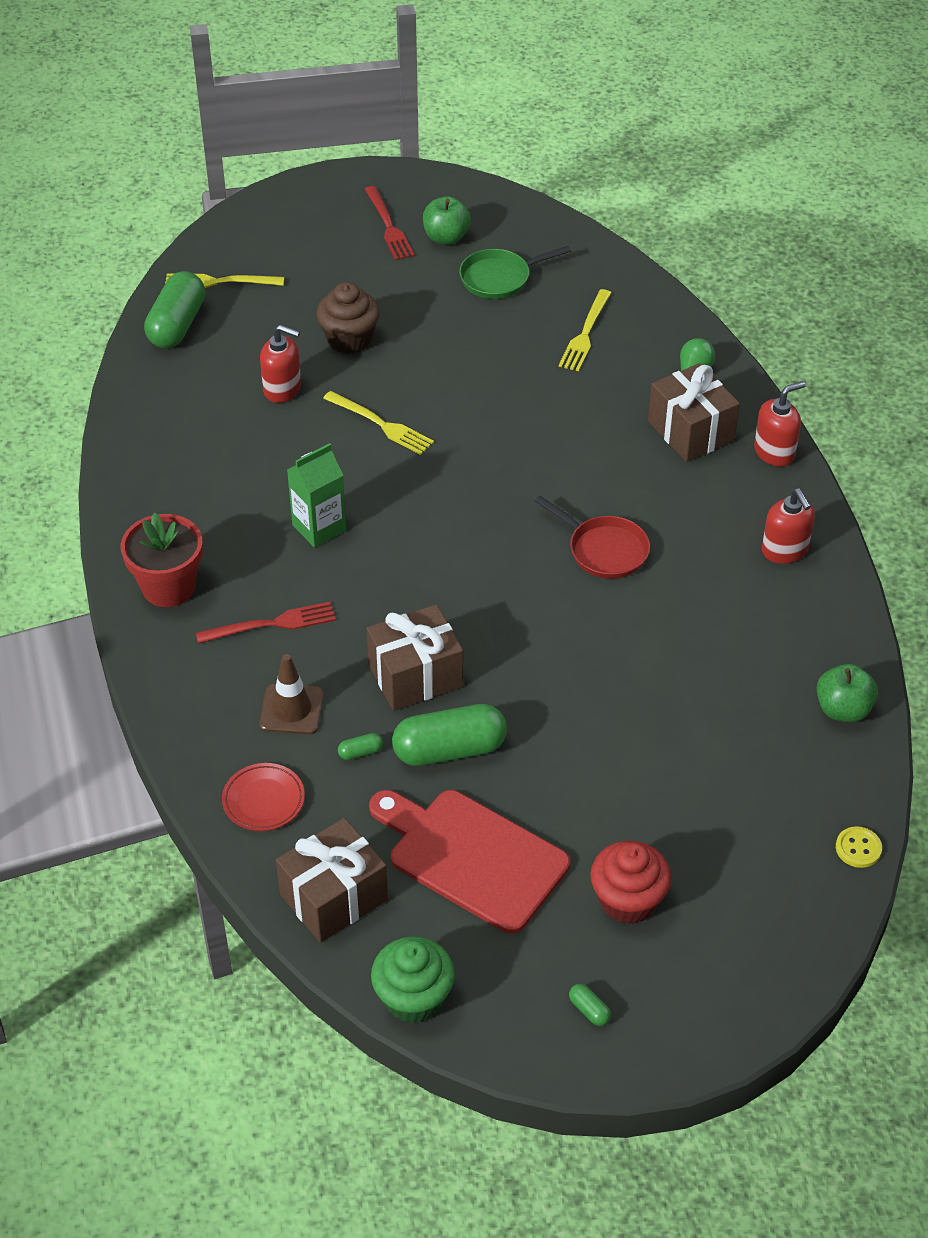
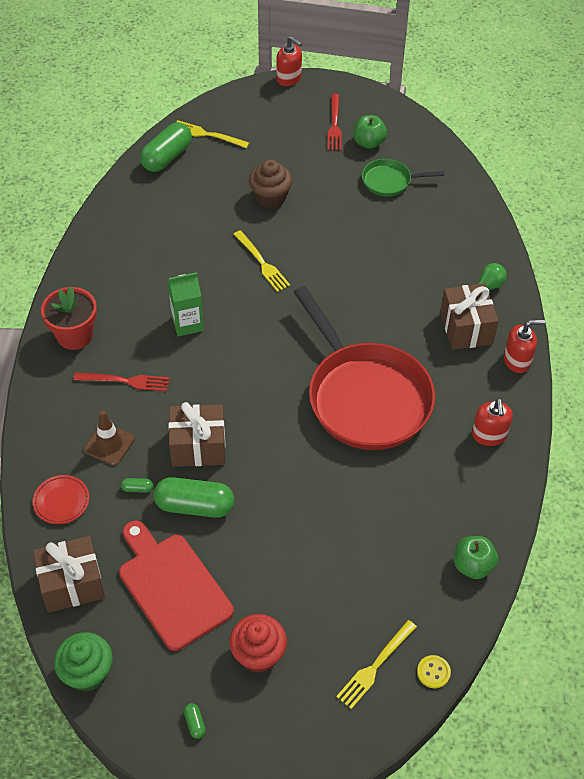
camera: 20 degrees right, 5 degrees up
red soap dispenser [260,325,301,403] -> red soap dispenser moved to [276,36,302,86]
red pan [535,496,650,579] -> red pan [294,286,435,450], size x2.21
yellow fork [558,289,611,372] -> yellow fork moved to [336,620,417,709]

